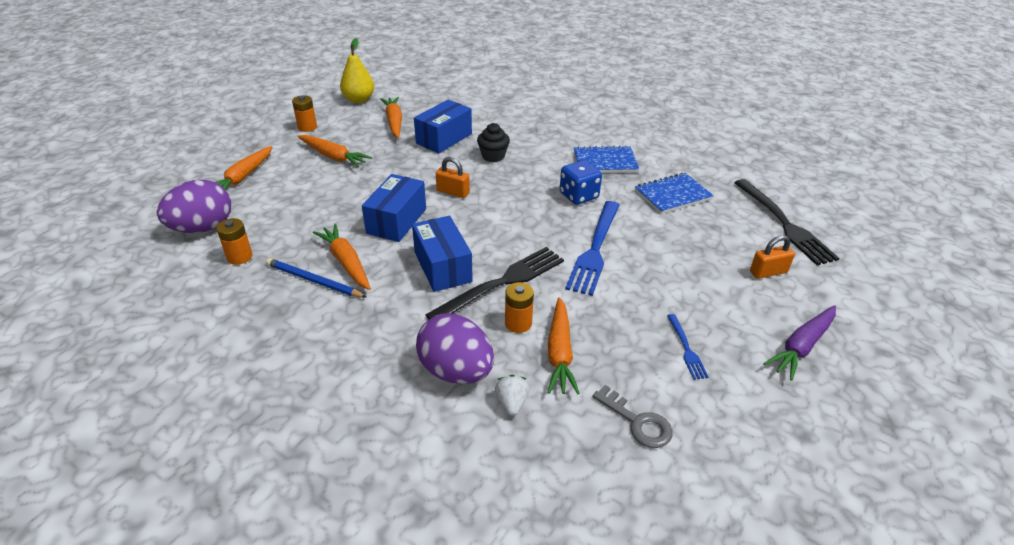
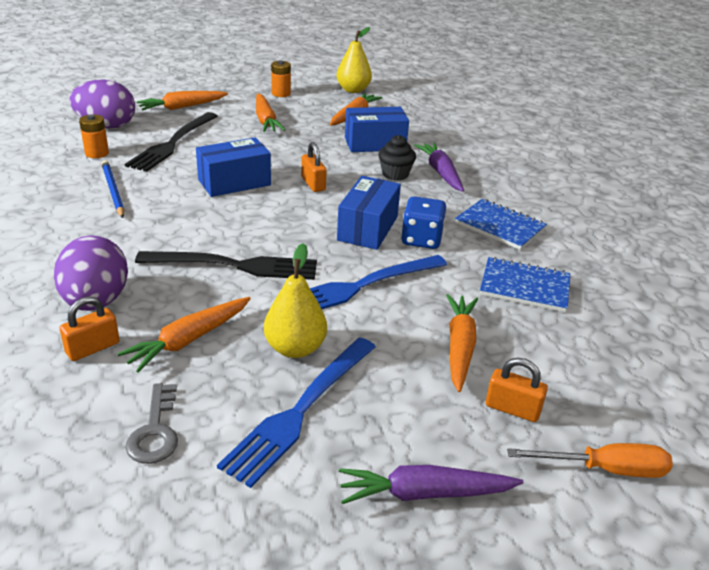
camera: 40 degrees right, 5 degrees down
orange carrot [313,224,371,290] -> orange carrot moved to [446,294,478,392]
blue box [412,216,473,292] -> blue box moved to [337,176,401,250]
white strawberry [495,375,529,416] -> orange padlock [59,296,120,361]
orange battery [505,282,534,333] -> none
blue fork [667,314,709,380] -> blue fork [217,338,376,488], size x2.05
black fork [734,179,839,265] -> black fork moved to [125,112,218,172]
none -> yellow pear [264,243,327,358]
none -> purple carrot [414,143,464,192]
none -> orange screwdriver [507,443,673,478]

